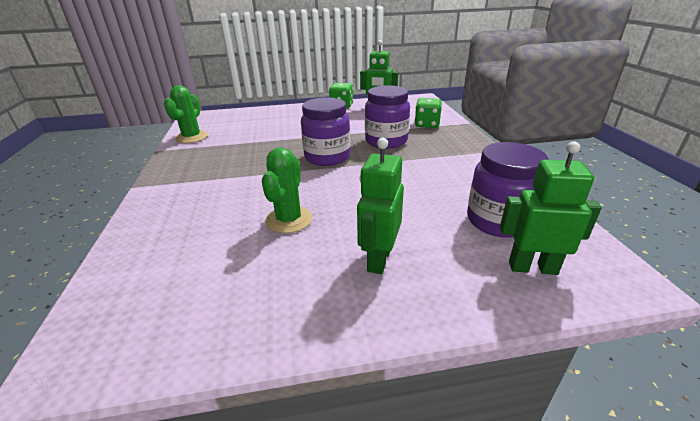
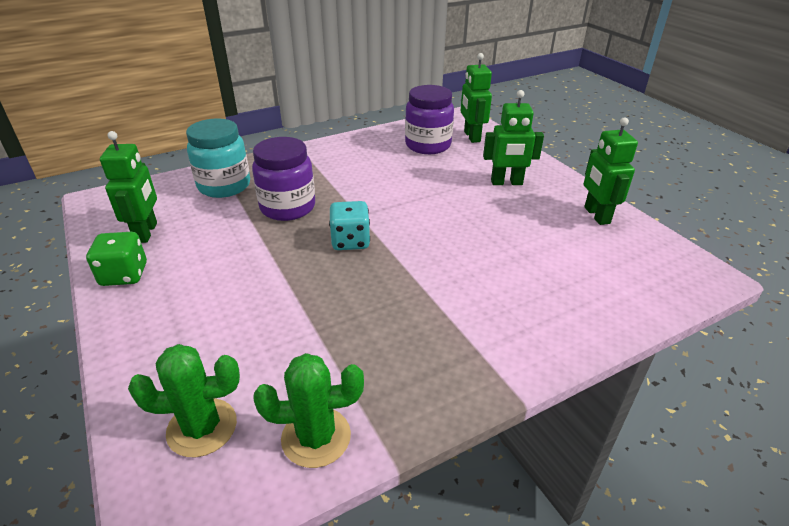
camera: 110 degrees left, 5 degrees up
green cactus [262,147,312,233] -> green cactus moved to [128,344,240,457]
purple jar [301,97,350,166] -> turquoise dice [329,201,370,250]
green dice [415,98,442,128] -> turquoise jar [186,119,250,198]
none -> green robot [584,117,638,225]

